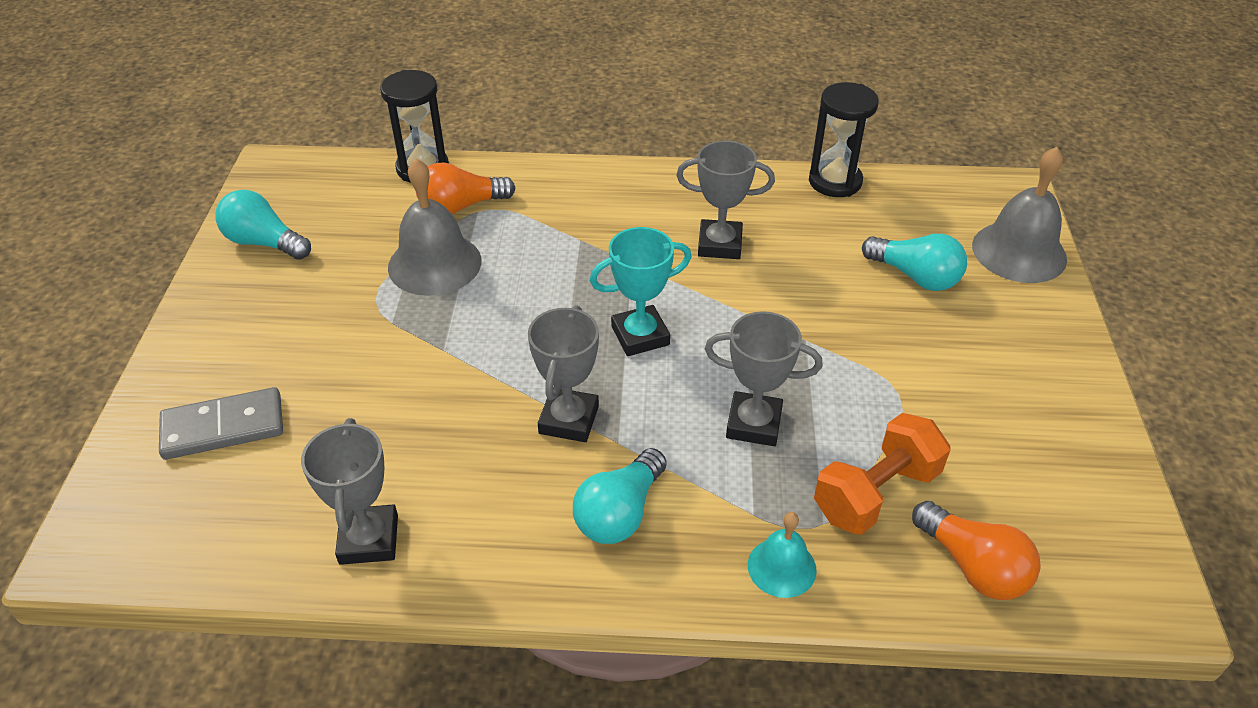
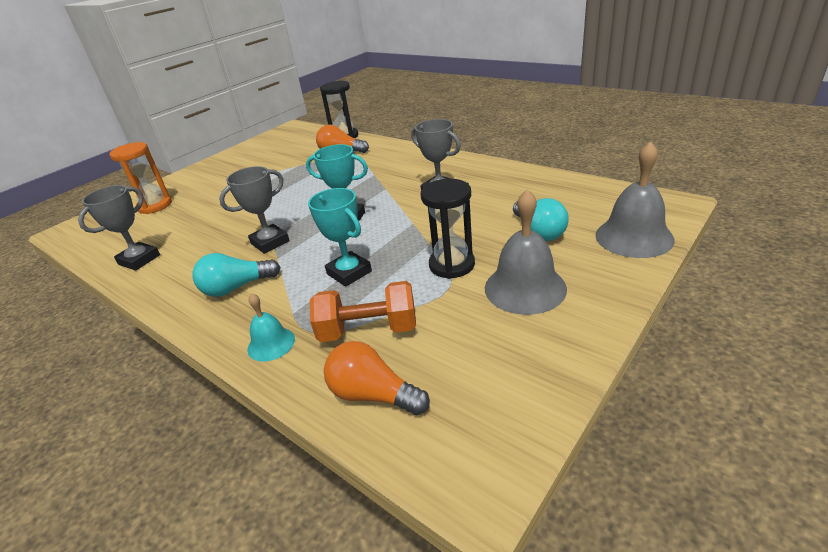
camera: 40 degrees right, 10 degrees down
grey domino [159,387,283,460] -> orange hourglass [109,142,172,214]
turquoise light bulb [215,190,311,260] -> none
grey bell [388,158,482,296] -> grey bell moved to [485,189,567,315]
grey trophy [705,311,823,446] -> turquoise trophy [308,188,372,287]
black hourglass [809,82,879,197] -> black hourglass moved to [421,179,475,279]
orange light bulb [912,501,1041,600] -> orange light bulb turned 120 degrees clockwise [324,341,430,415]

